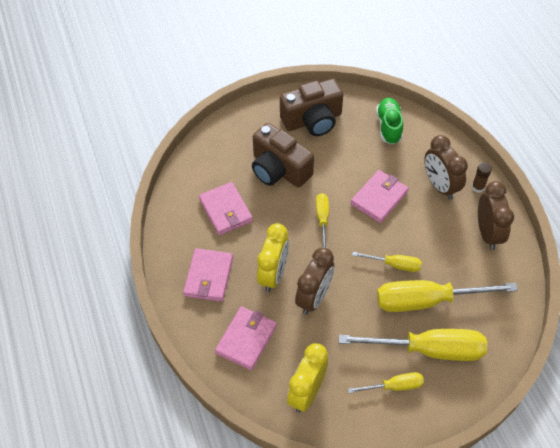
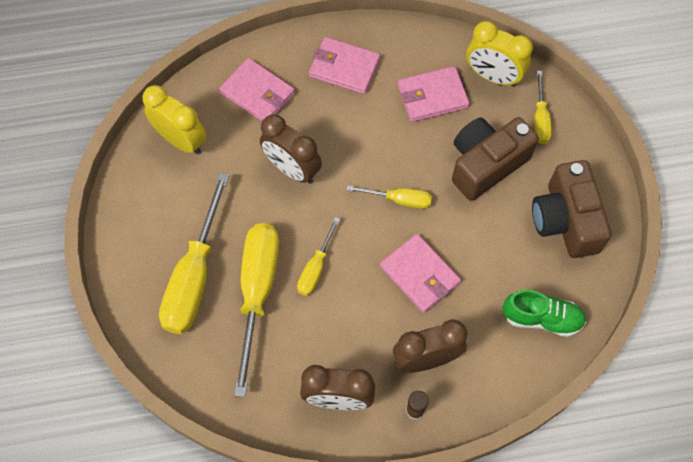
camera: 100 degrees right, 10 degrees up
yellow clock [257,223,289,292] -> yellow clock moved to [466,21,533,87]
yellow screwdriver [348,372,424,393] -> yellow screwdriver moved to [534,71,552,144]

